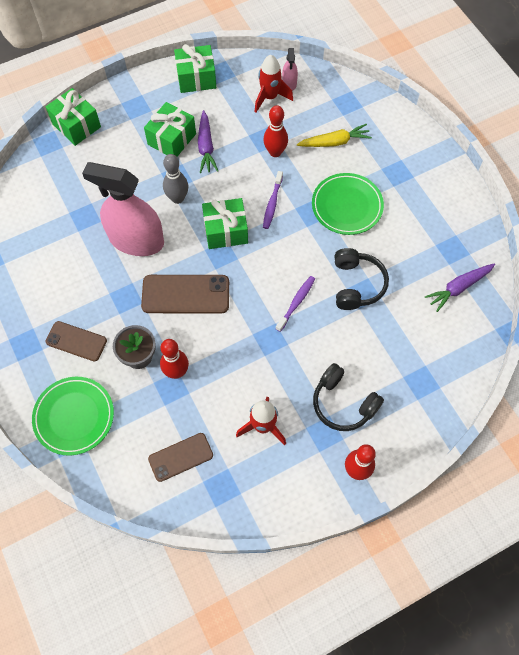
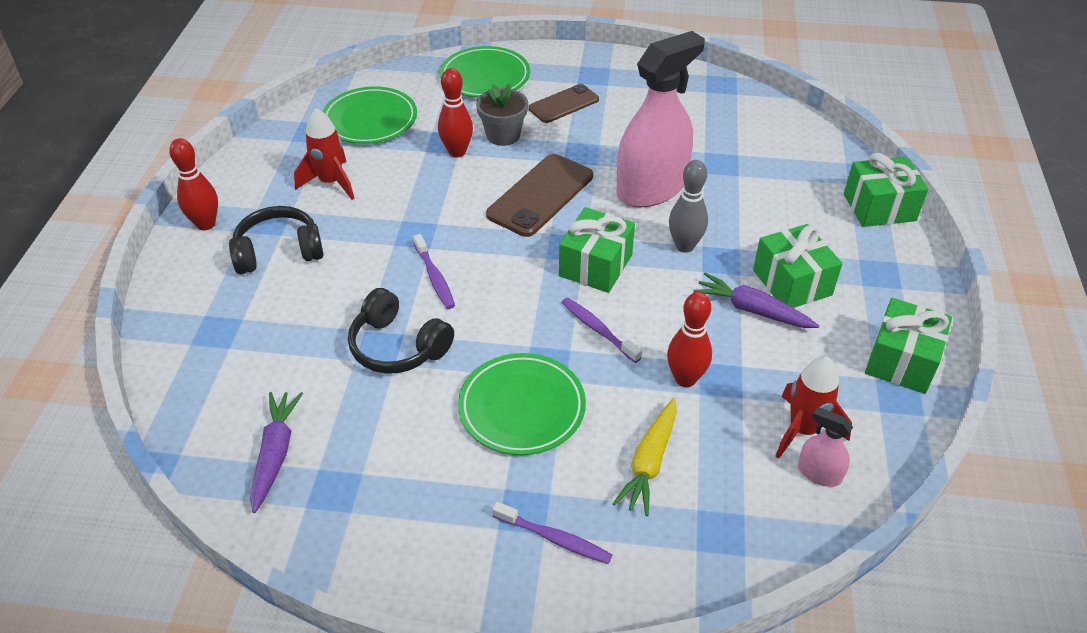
camera: 125 degrees right, 20 degrees down
brown phone [148,433,213,482] -> green plate [323,87,417,144]
none -> purple toothbrush [492,502,612,564]

